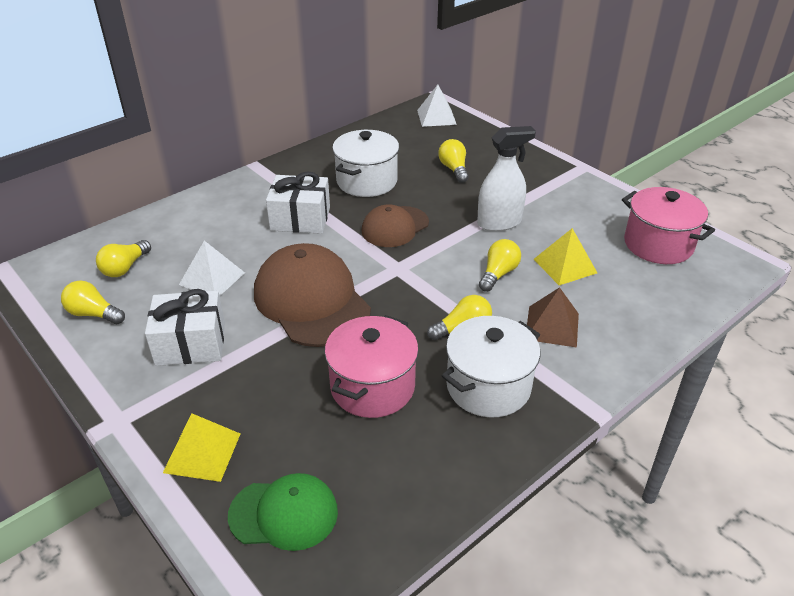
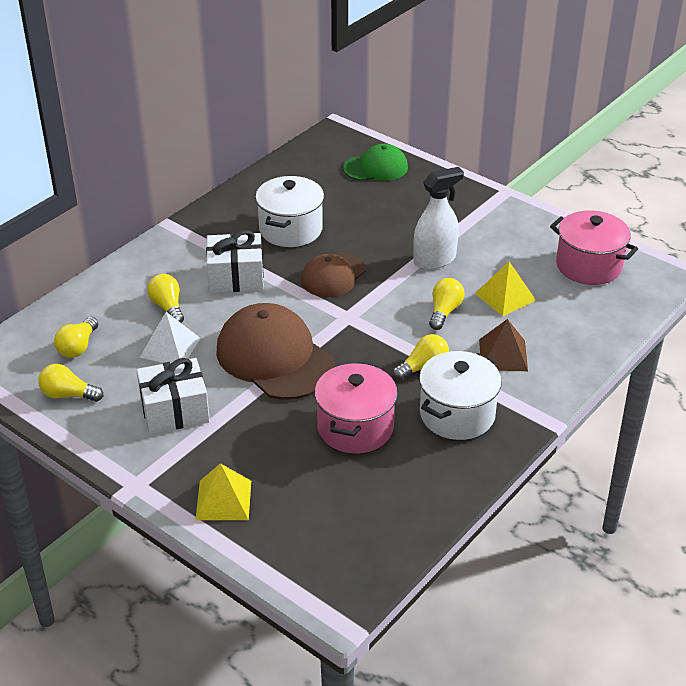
camera: 10 degrees left, 0 degrees up
green cap [228,473,338,551] -> green cap moved to [343,144,408,181]
white pyramid [417,85,457,127] -> none
yellow light bulb [438,139,469,183] -> yellow light bulb moved to [147,274,184,323]

